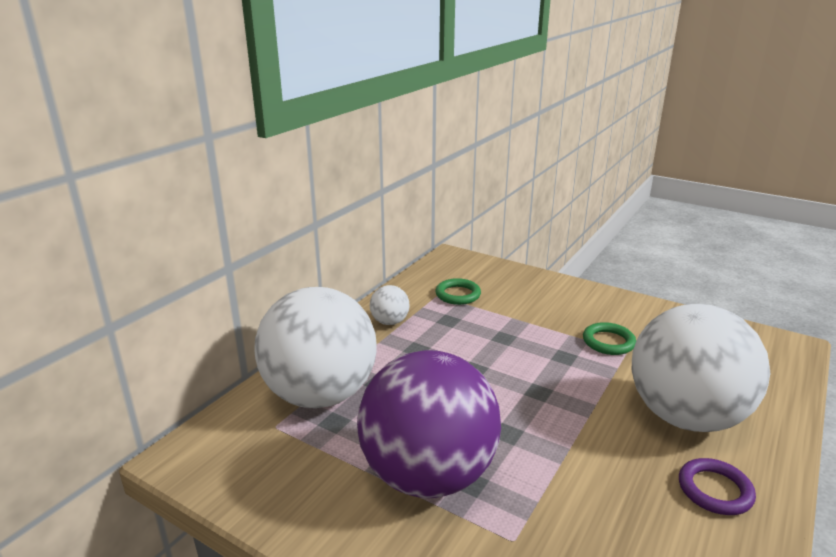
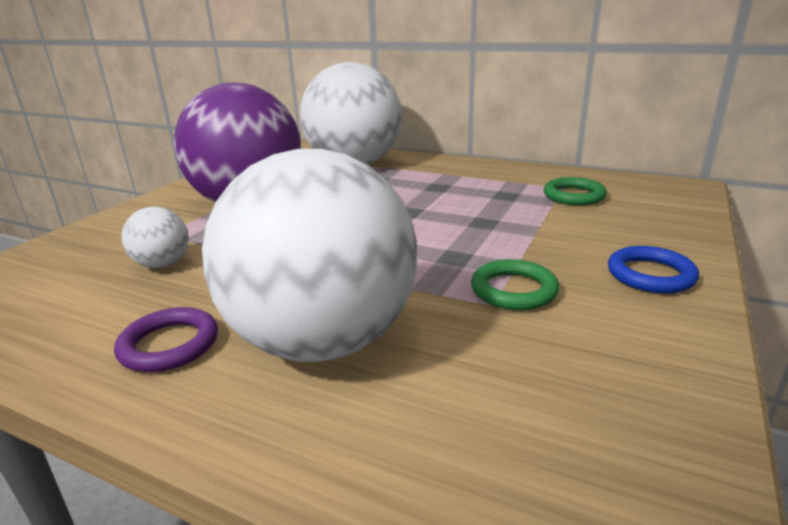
camera: 85 degrees right, 0 degrees up
white ball [370,285,410,325] -> white ball moved to [122,206,189,268]
none -> blue ring [608,246,699,293]

